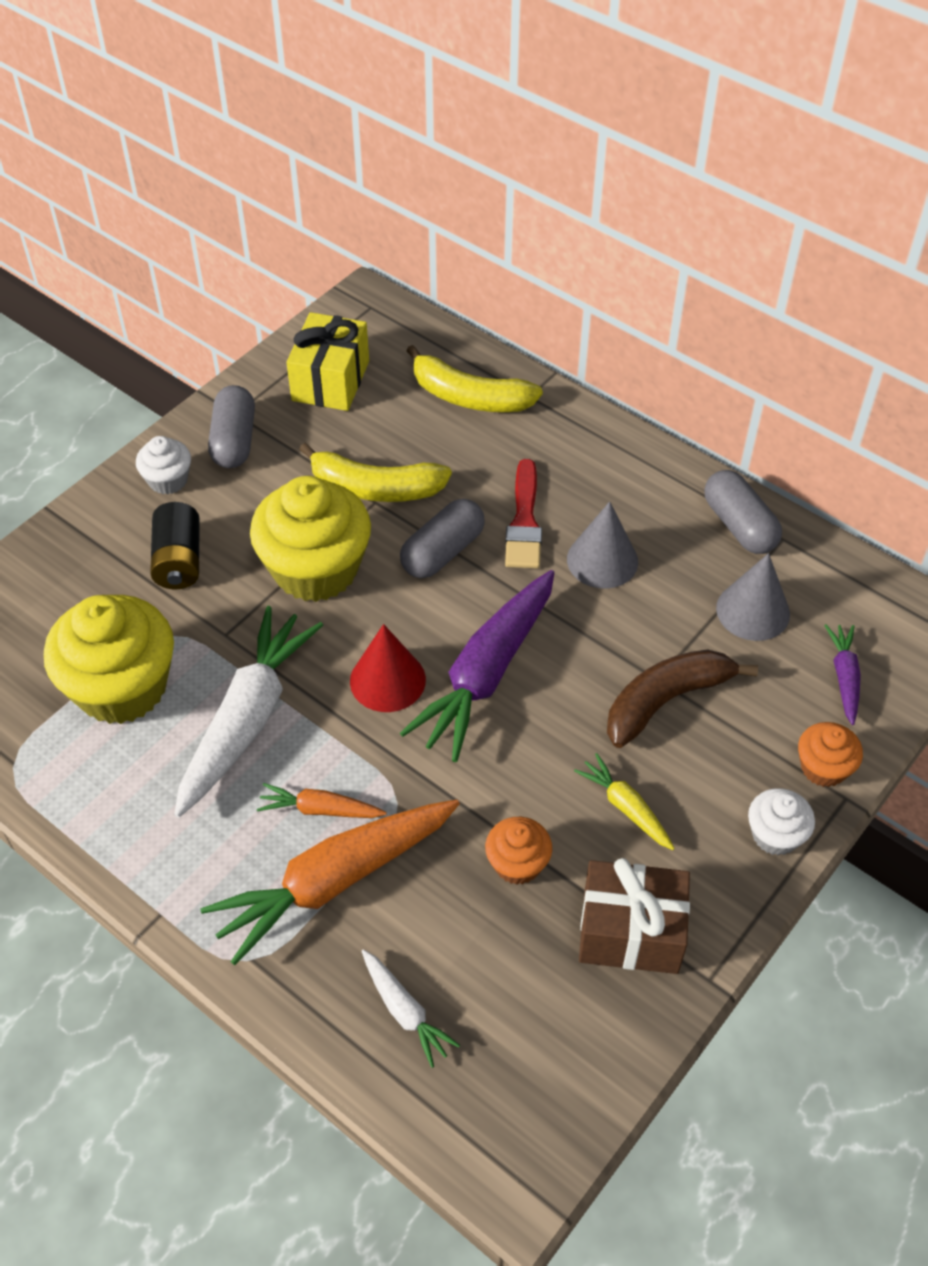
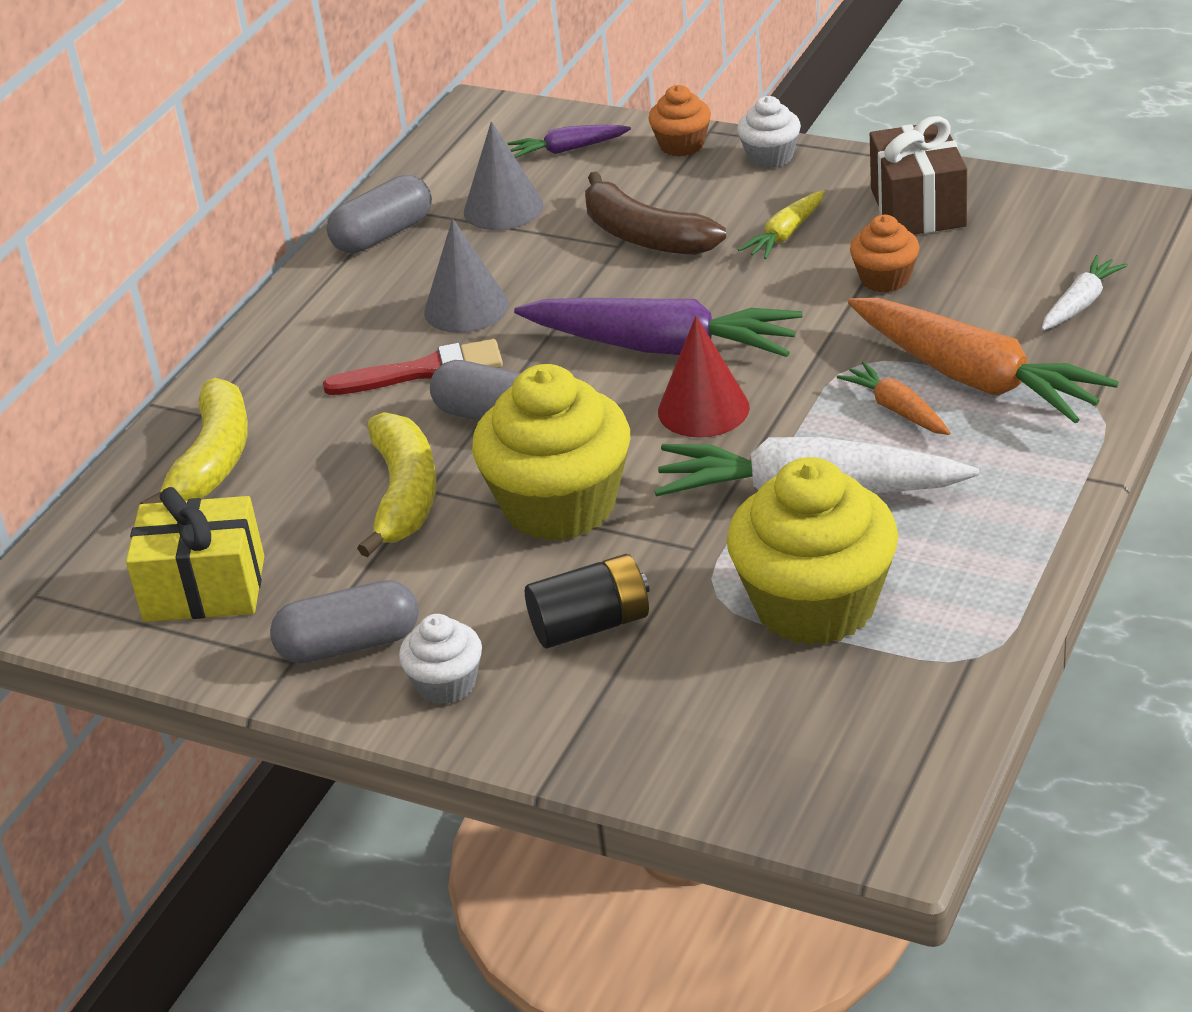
camera: 100 degrees left, 15 degrees down
orange carrot [257,783,387,818] -> orange carrot turned 150 degrees clockwise [837,361,950,435]

